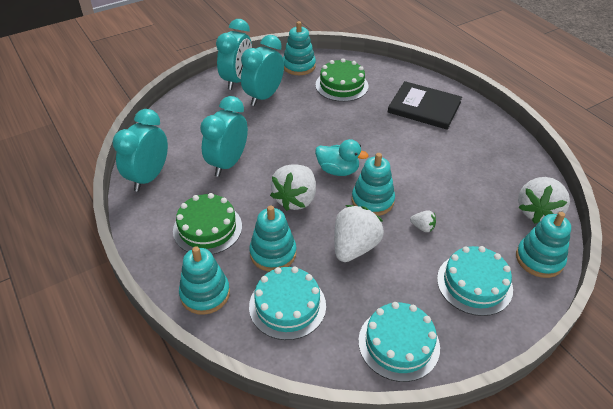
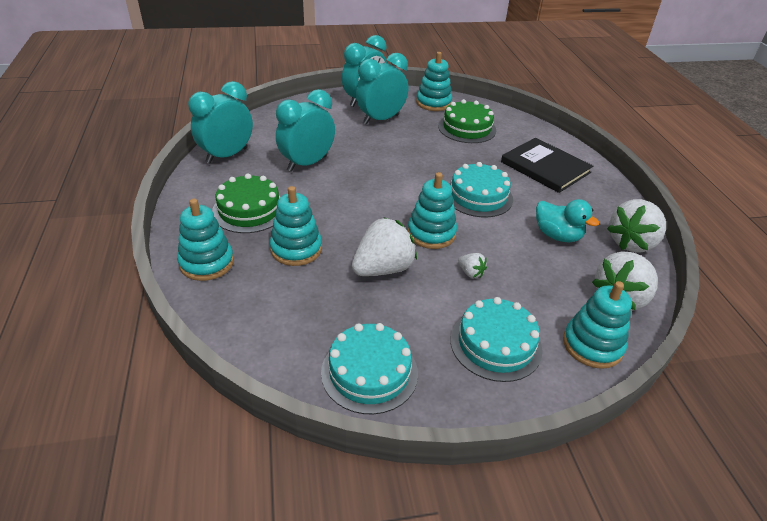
camera: 20 degrees right, 5 degrees down
turquoise cake [249,267,326,340] -> turquoise cake moved to [449,162,513,217]
white strawberry [270,164,316,211] -> white strawberry moved to [607,199,666,253]
turquoise duck [315,139,369,176] -> turquoise duck moved to [536,199,599,242]

